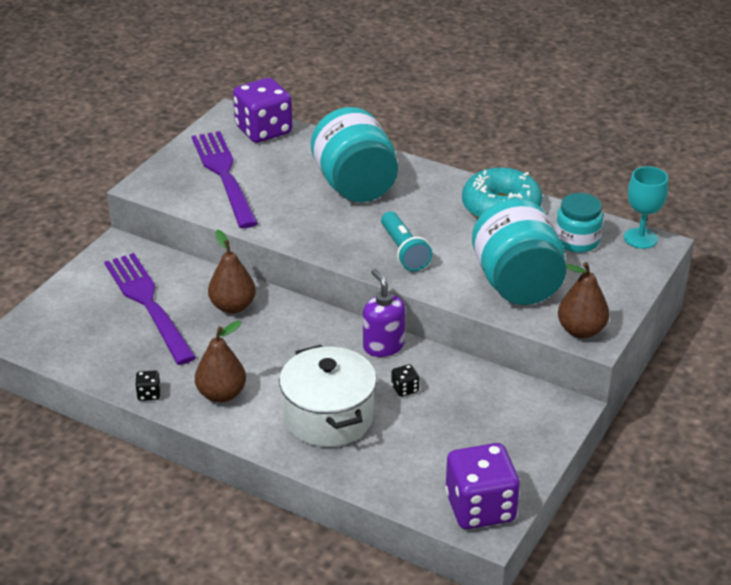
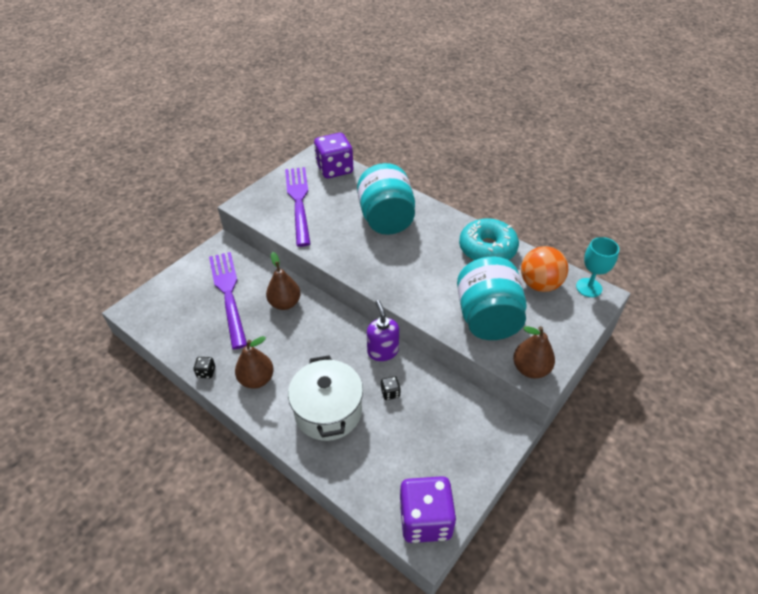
camera: 10 degrees right, 10 degrees up
turquoise flashlight [381,211,432,271] -> none
turquoise jar [556,193,603,253] -> orange ball [521,246,568,292]

